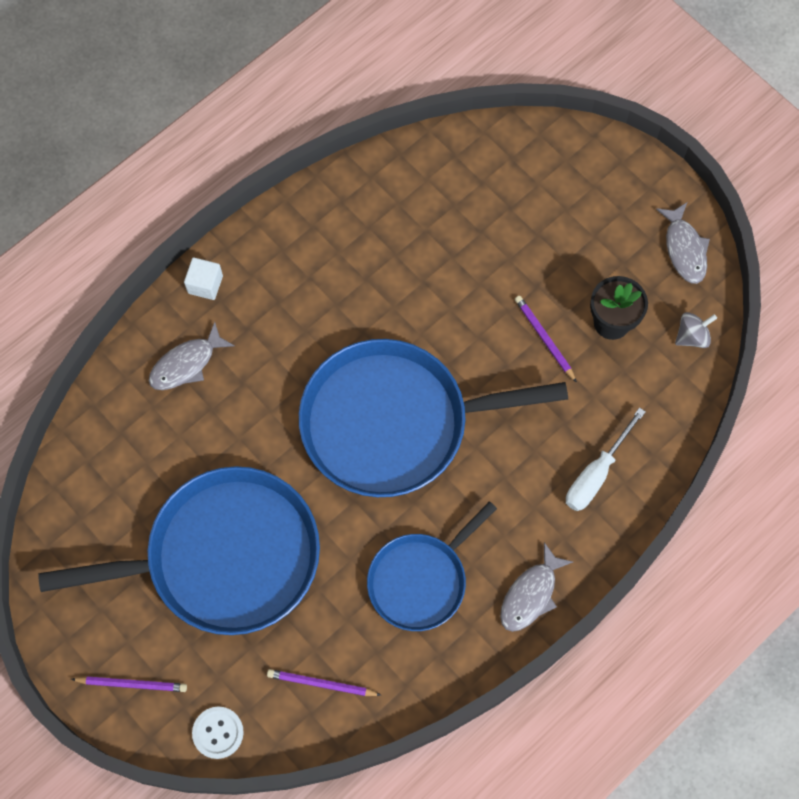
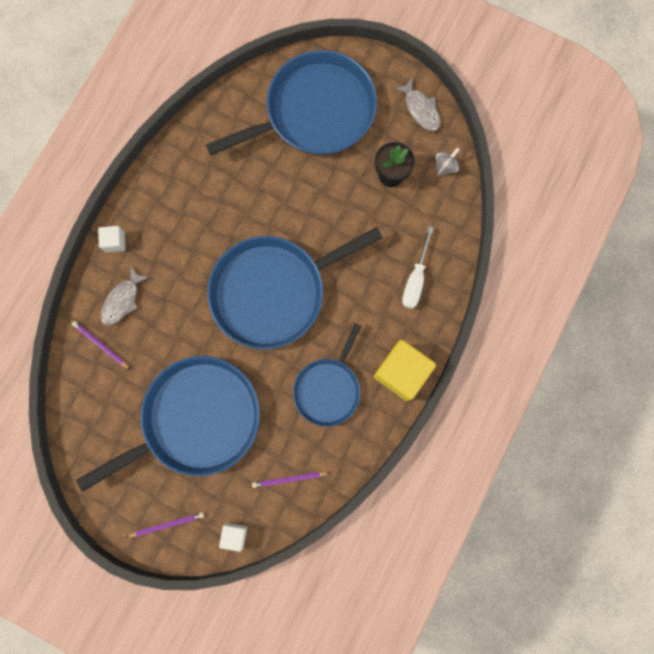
camera: 20 degrees left, 10 degrees up
white button [192,707,244,759] -> white cube [219,523,247,552]
grey fish [500,542,573,632] -> yellow cube [374,340,436,401]
purple pencil [515,296,577,383] -> purple pencil moved to [72,321,131,370]
none -> blue pan [206,50,377,155]

